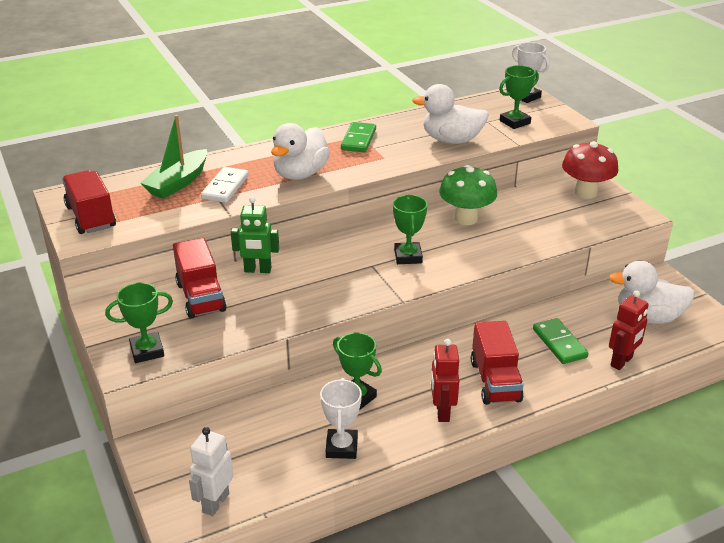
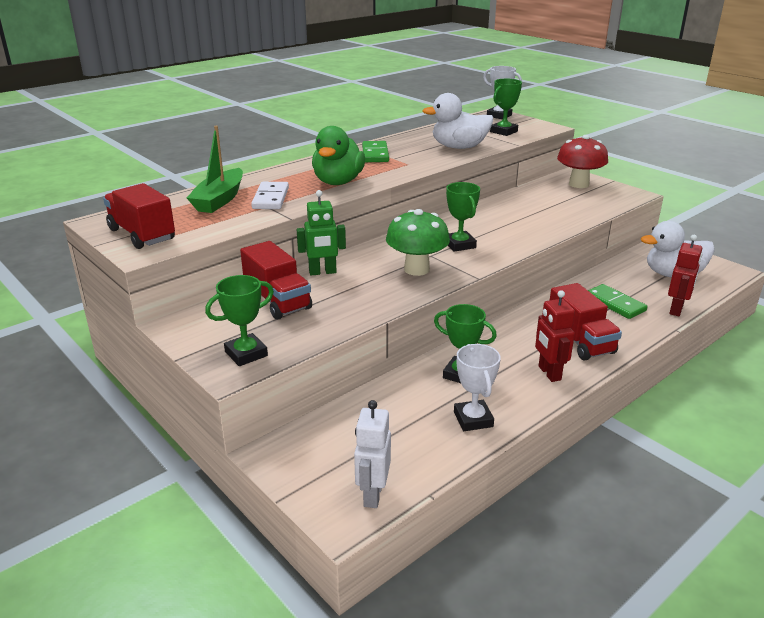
camera: 15 degrees left, 5 degrees down
white duck [271,123,330,180] -> green duck [312,126,365,185]
green mushroom [439,165,497,225] -> green mushroom moved to [386,209,450,276]

